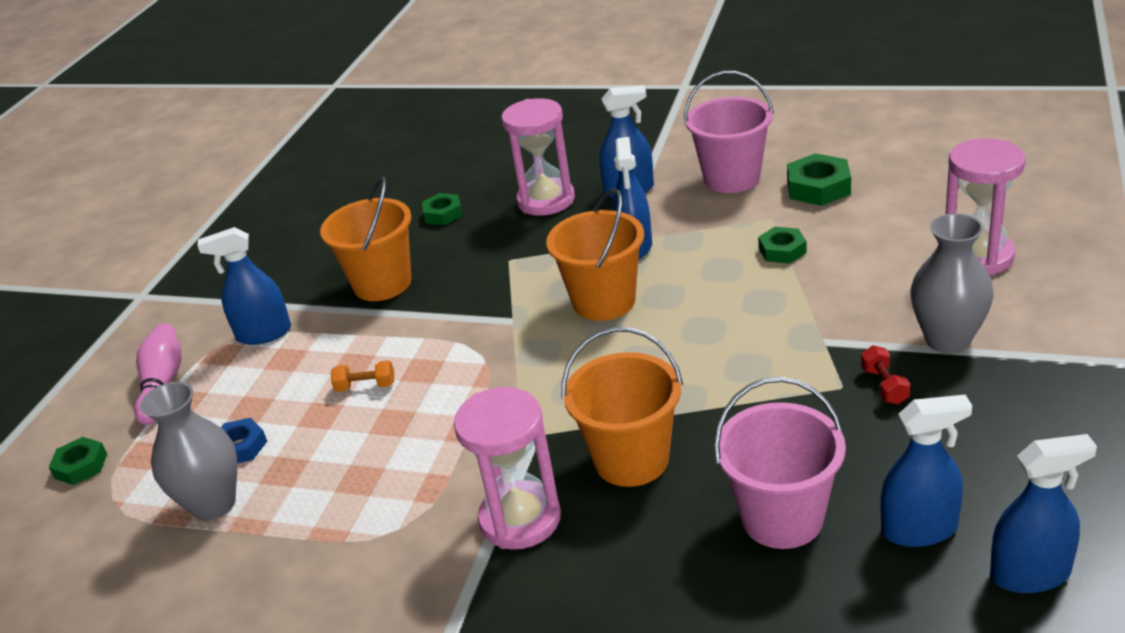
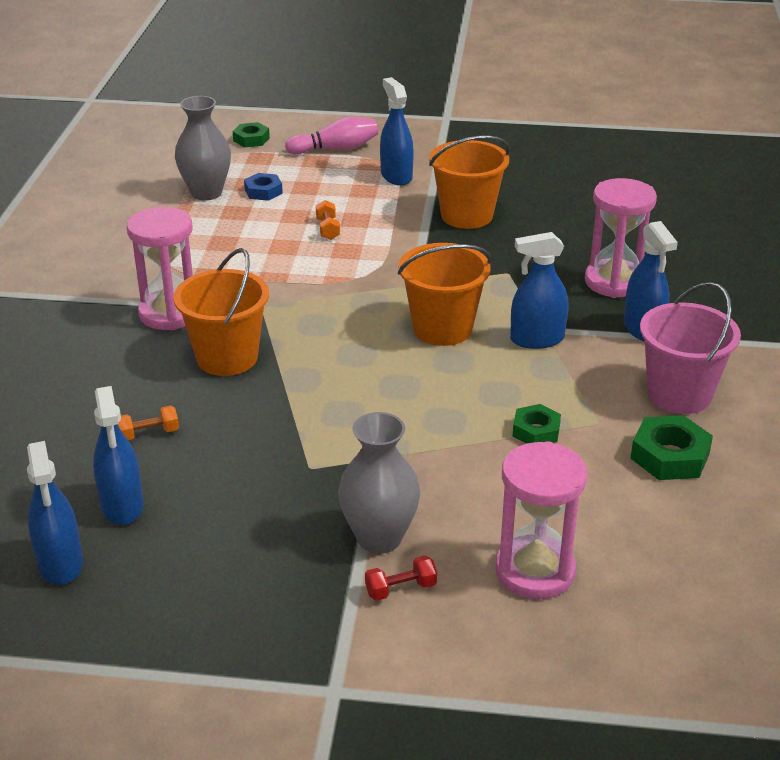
camera: 75 degrees right, 0 degrees up
green nut [422,193,462,225] -> none
pink bucket [714,377,846,549] -> orange dumbbell [118,406,179,440]
red dumbbell [861,345,910,405] -> red dumbbell moved to [365,556,437,601]

